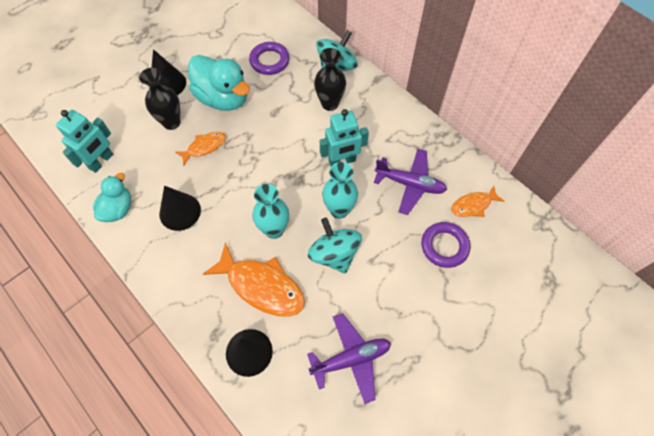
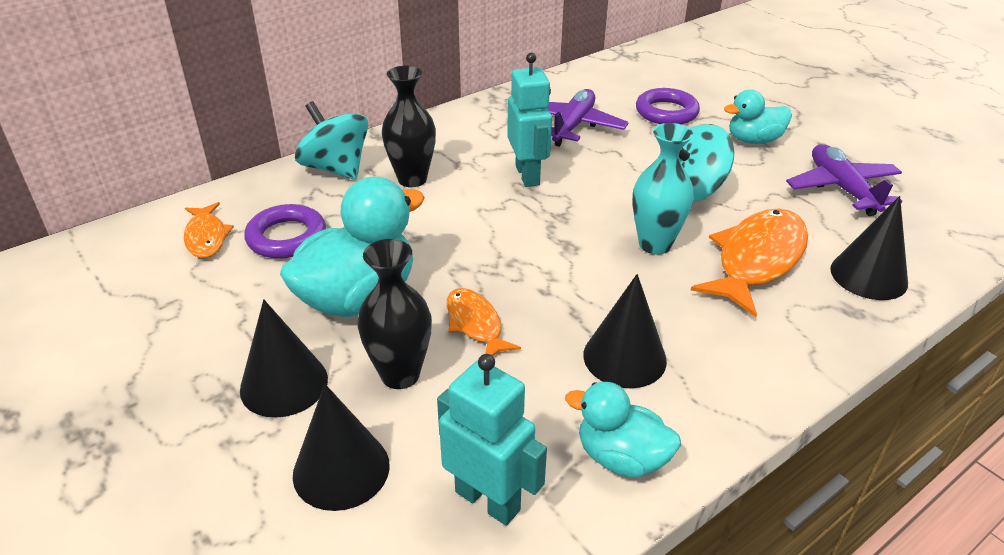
camera: 85 degrees left, 25 degrees down
turquoise vase [322,162,358,219] -> none
orange fish [451,185,505,217] -> orange fish moved to [184,202,234,258]
none -> black cone [293,384,390,511]
none -> turquoise duck [724,90,792,144]

